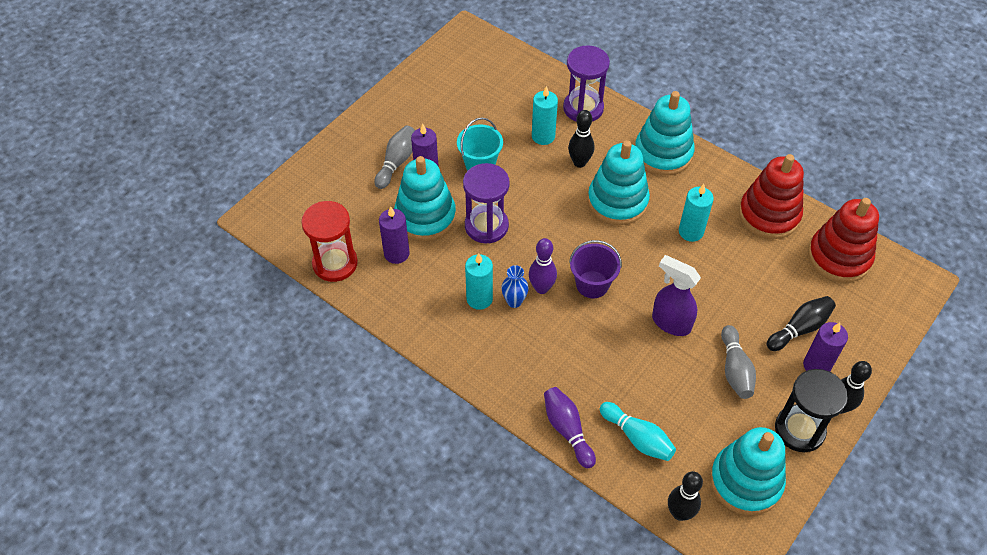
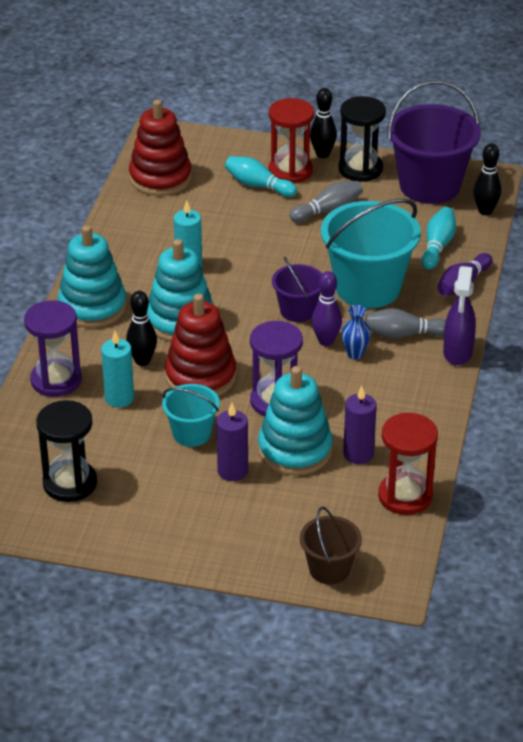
camera: 115 degrees left, 15 degrees down
grey bowling pin [374,125,415,189] -> grey bowling pin moved to [365,308,446,338]
turquoise candle [465,253,493,310] -> none
purple spray bottle [652,255,701,336] -> purple spray bottle moved to [443,266,476,365]
turquoise stacking toy [710,427,786,515] -> purple bucket [388,80,481,204]
red stacking toy [739,154,804,239] -> red stacking toy moved to [165,294,237,396]
black bowling pin [767,296,836,351] -> turquoise bowling pin [225,156,297,197]
purple candle [803,322,848,372] -> red hourglass [269,98,314,183]
none -> black hourglass [36,400,97,502]
none -> brown bucket [300,507,362,584]
none -> turquoise bucket [321,198,421,308]

